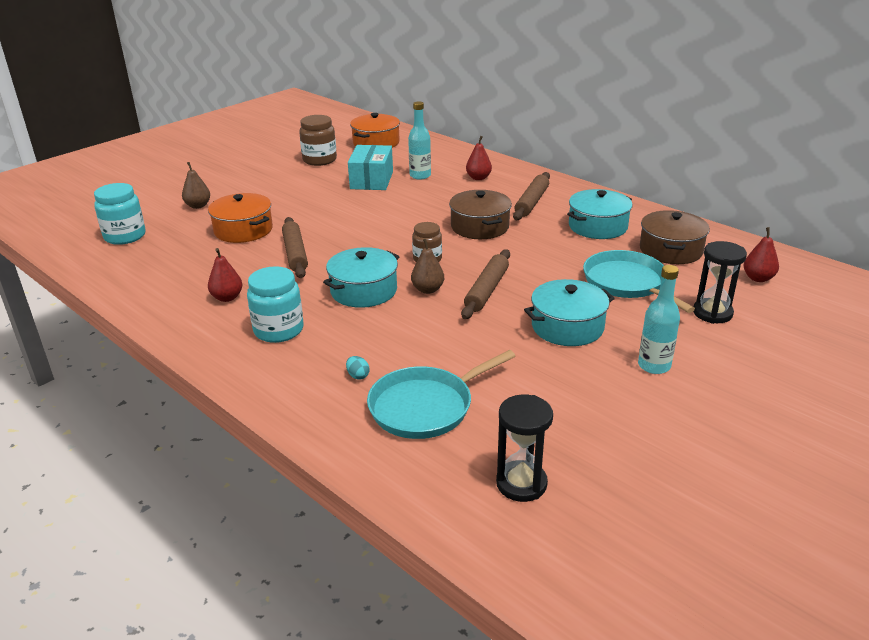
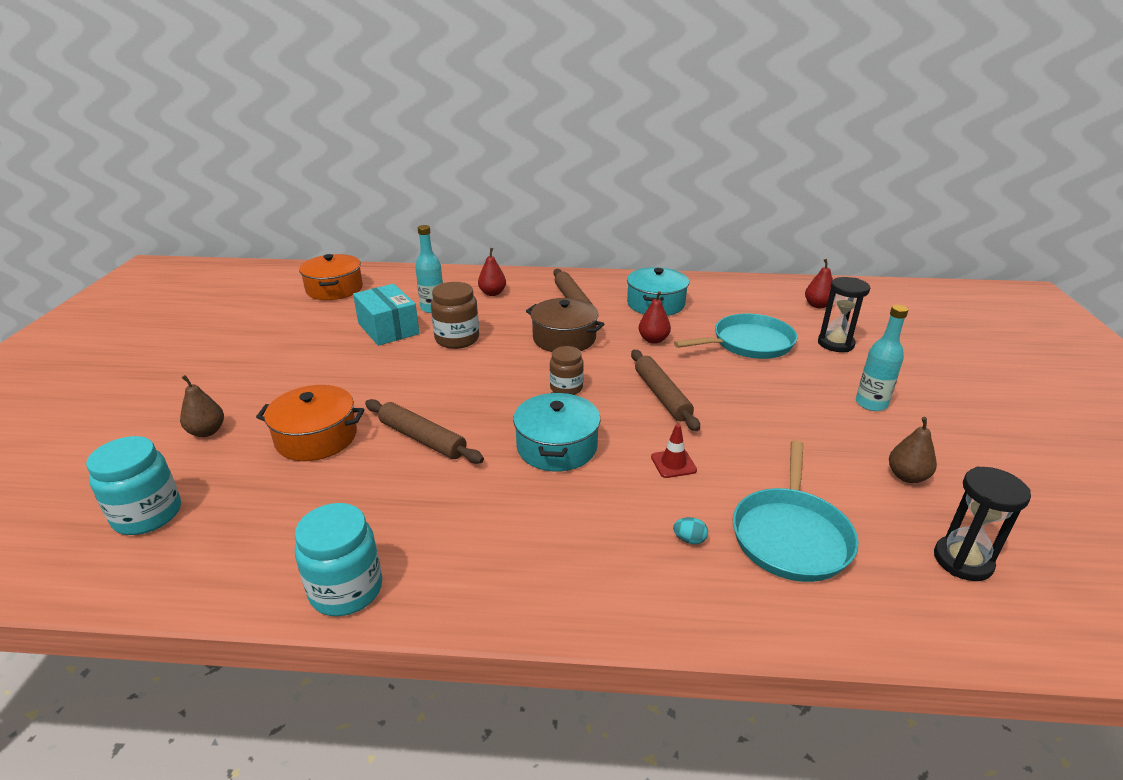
camera: 40 degrees left, 0 degrees up
red pear [208,248,242,302] -> red pear moved to [639,291,671,344]
turquoise jar [247,266,303,343] -> turquoise jar moved to [295,503,382,616]
brown jar [299,115,337,166] -> brown jar moved to [431,282,479,349]
brown pear [411,239,444,294] -> brown pear moved to [889,417,937,483]
turquoise pot [524,279,615,346] -> none
turquoise pan [583,250,695,313] -> turquoise pan turned 135 degrees clockwise [674,314,797,359]
brown pot [640,210,710,264] -> none
none -> red traffic cone [651,424,697,478]

